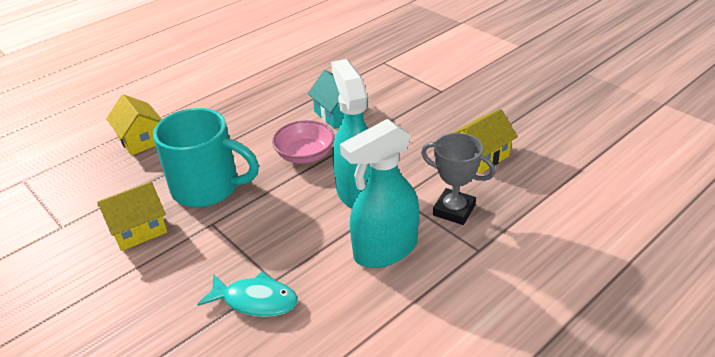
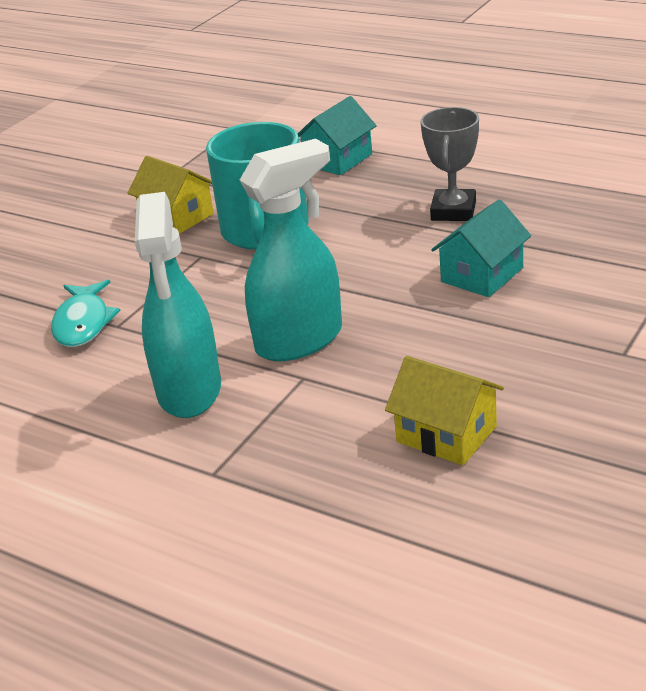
camera: 75 degrees right, 5 degrees down
yellow house [106,94,162,156] -> turquoise house [298,96,377,175]
pink bowl [272,120,335,164] -> none
turquoise spray bottle [340,119,419,268] -> turquoise spray bottle turned 135 degrees counterclockwise [135,192,221,418]
grey trophy [421,133,496,225] -> grey trophy moved to [421,107,479,221]

